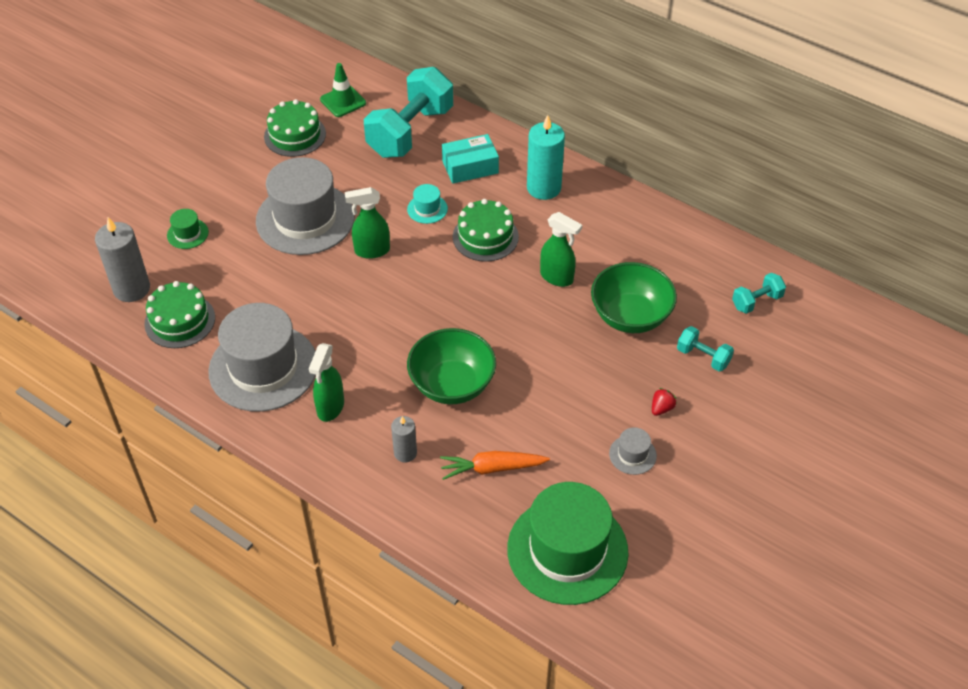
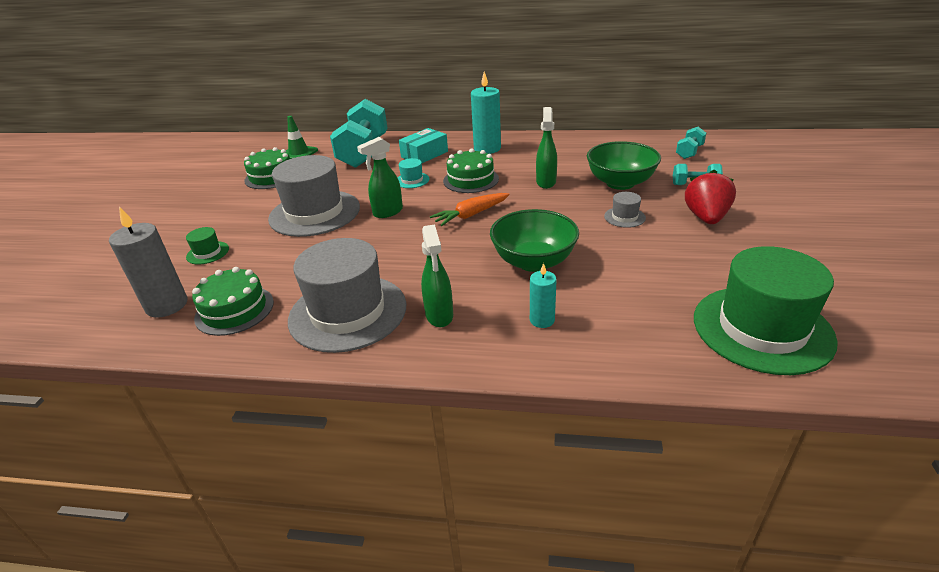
camera: 25 degrees left, 15 degrees down
grey candle [391,416,417,462] -> turquoise candle [530,263,557,328]
orange carrot [440,451,550,480] -> orange carrot moved to [430,193,510,226]
green spray bottle [540,212,582,287] -> green spray bottle turned 90 degrees counterclockwise [536,107,557,189]
grey hat [609,427,657,475] -> grey hat moved to [604,192,646,228]
red strawberry [652,388,677,416] -> red strawberry [685,169,736,224], size x2.17

